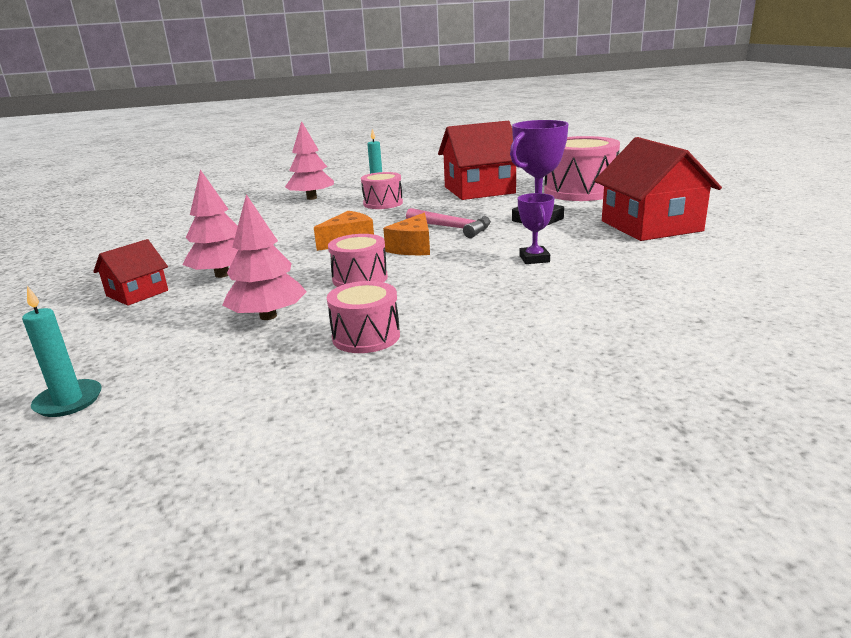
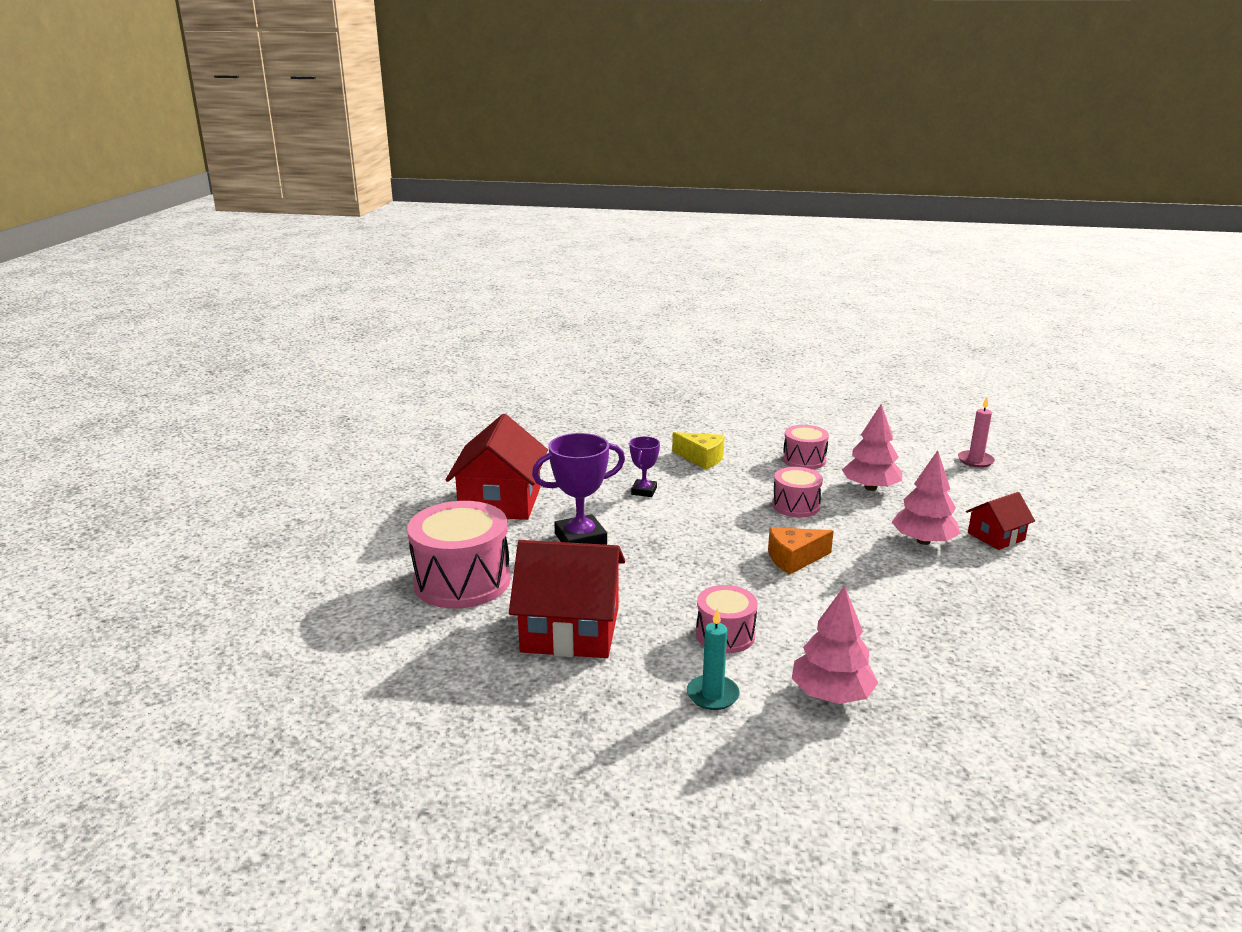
camera: 160 degrees left, 0 degrees up
turquoise candle [22,286,102,417] -> pink candle [958,397,995,468]
orange cheese [383,213,430,255] -> none
pink hammer [406,208,491,238] -> none
none -> yellow cheese [672,432,725,470]

